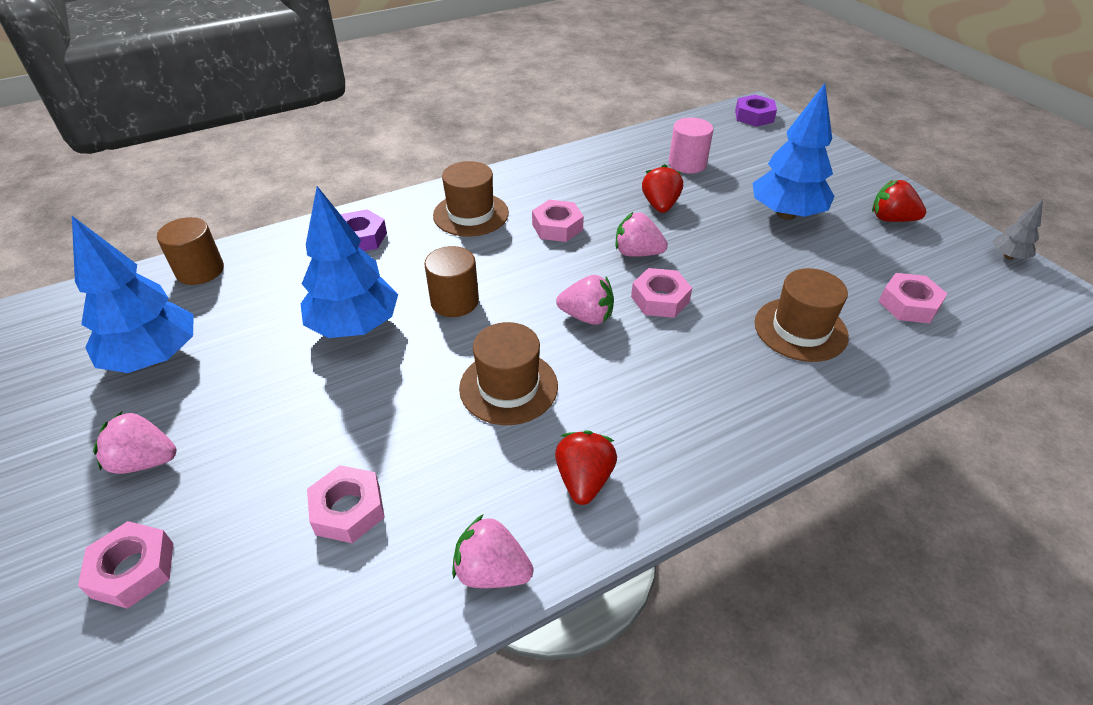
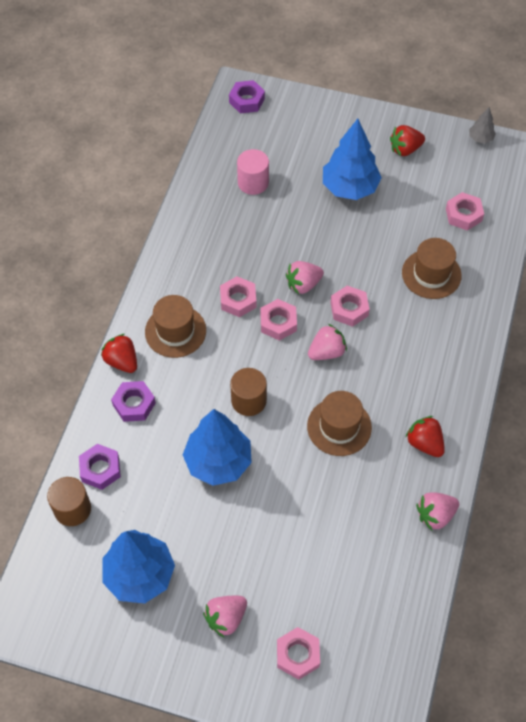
camera: 45 degrees left, 15 degrees up
pink nut [307,465,385,543] -> pink nut moved to [260,299,297,341]
red strawberry [642,164,683,213] -> red strawberry moved to [101,334,137,373]
none -> purple nut [79,444,121,490]

